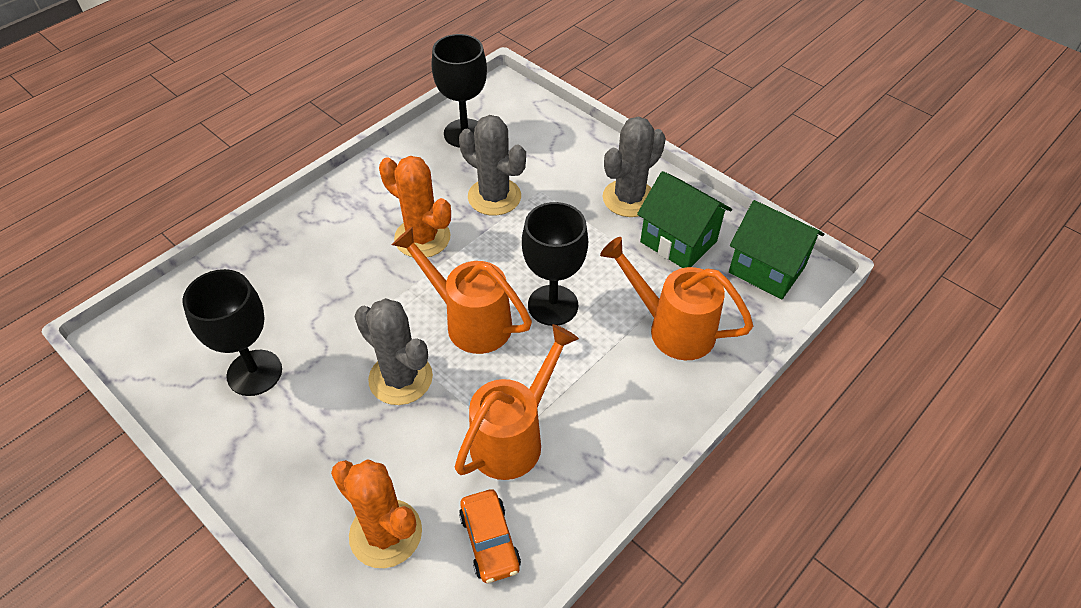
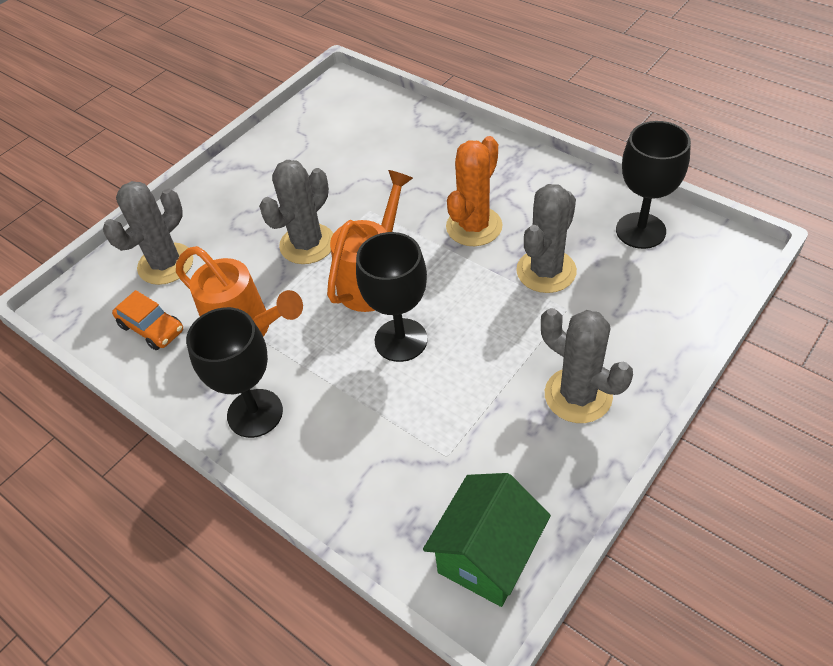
camera: 90 degrees right, 0 degrees up
black goblet [182,269,282,396] -> black goblet moved to [186,307,283,438]
orange cactus [331,459,422,568] -> grey cactus [103,181,193,285]
orange car [459,489,521,583] -> orange car turned 120 degrees counterclockwise [112,290,183,350]
orange watering can [600,237,753,360] -> none
green house [637,171,732,268] -> none

